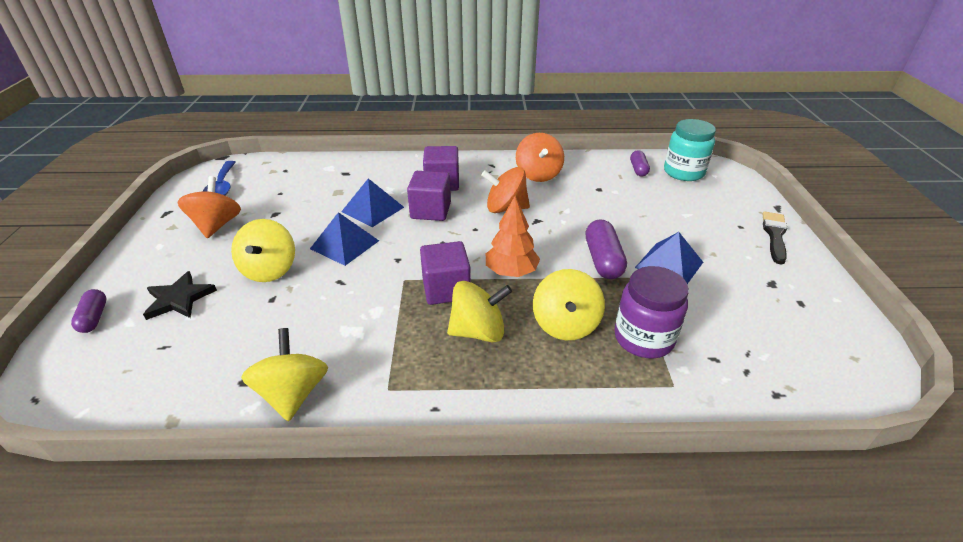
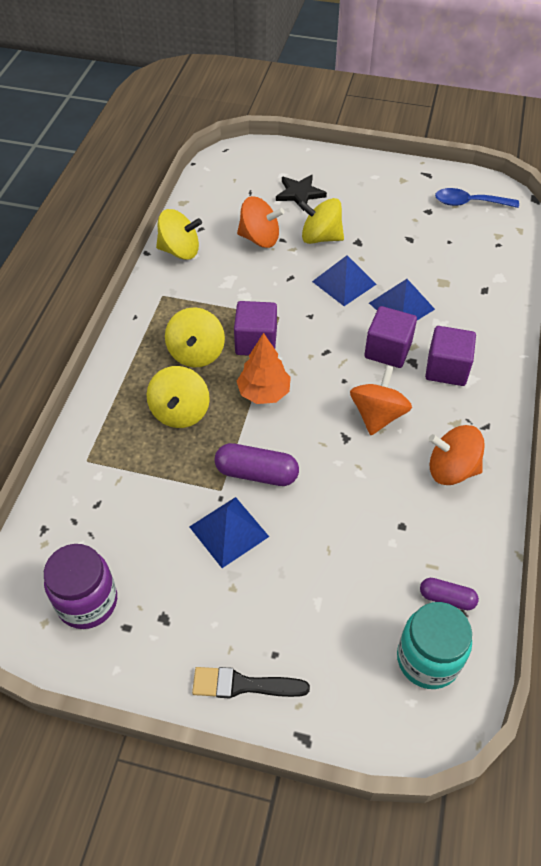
camera: 105 degrees right, 15 degrees up
purple capsule [71,289,106,333] -> none
orange spinning top [177,176,241,238] -> orange spinning top moved to [237,196,284,248]
yellow spinning top [533,269,605,340] -> yellow spinning top turned 105 degrees counterclockwise [147,366,210,428]
purple jar [614,266,689,359] -> purple jar moved to [44,544,117,629]
black brush [762,212,787,264] -> black brush turned 150 degrees clockwise [192,667,310,698]

